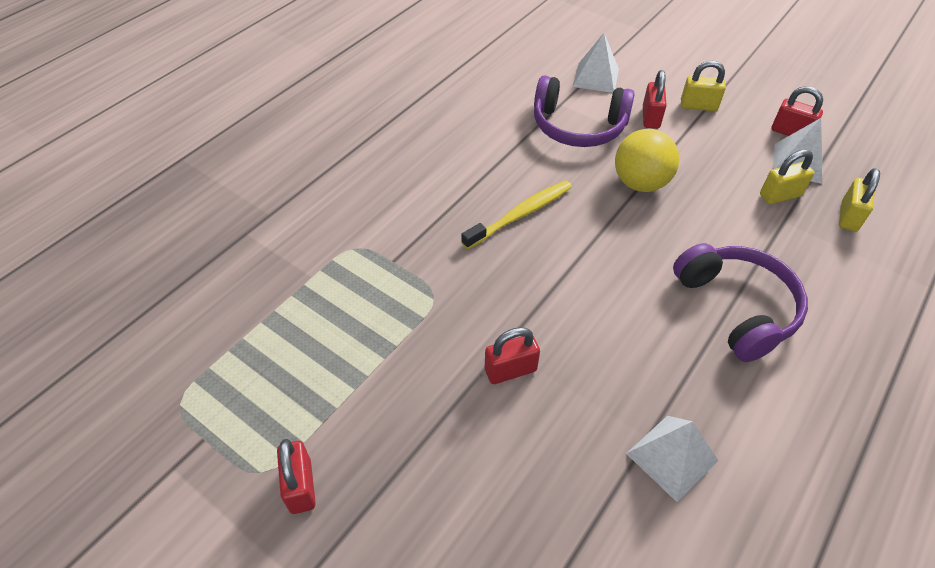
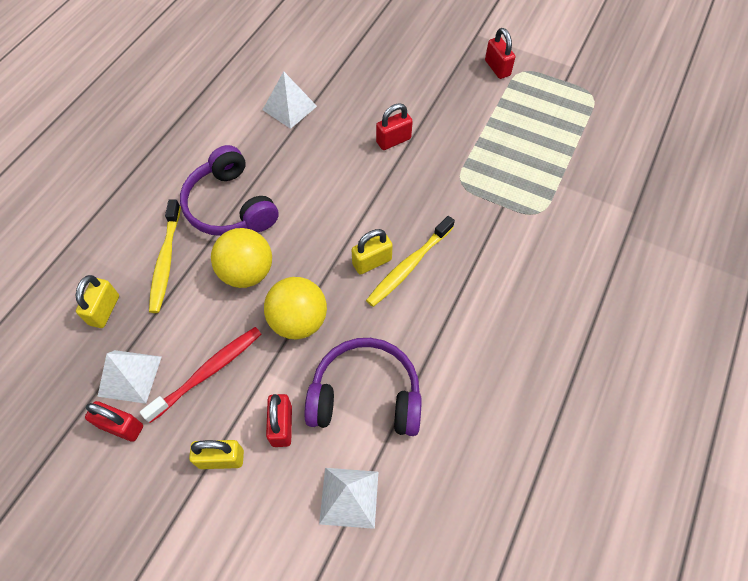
camera: 170 degrees right, 10 degrees up
yellow padlock [760,149,814,204] -> yellow padlock moved to [351,229,393,274]
none -> red toothbrush [140,327,261,423]
none -> yellow toothbrush [149,200,181,313]
none -> yellow ball [211,228,272,288]

